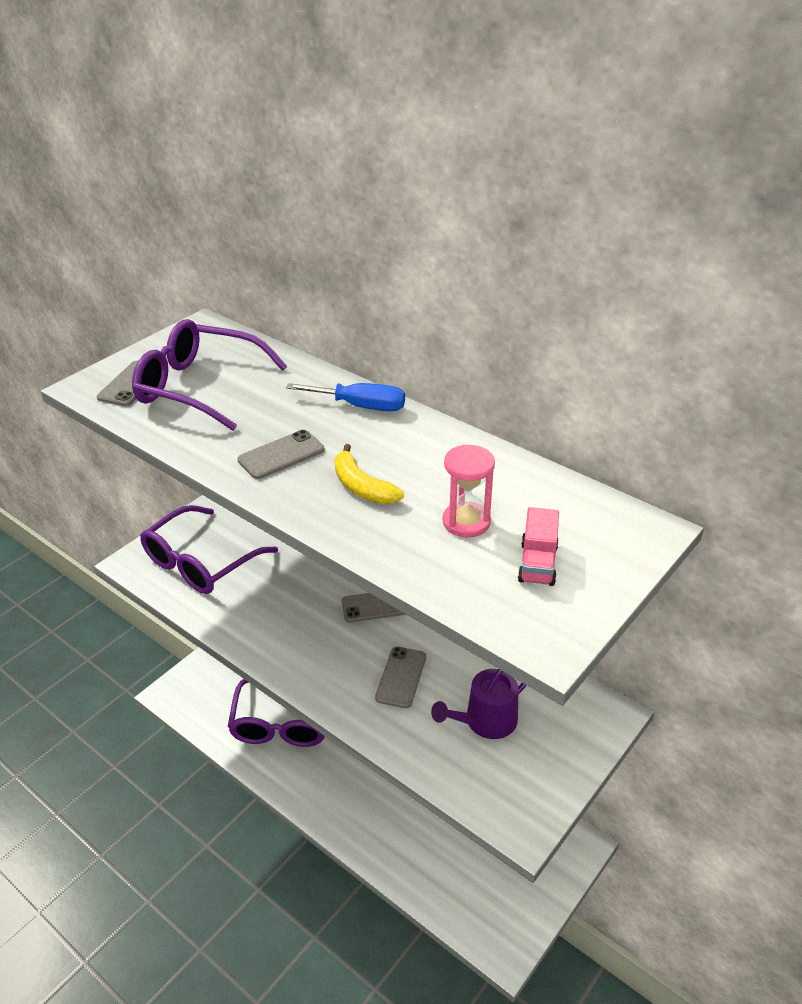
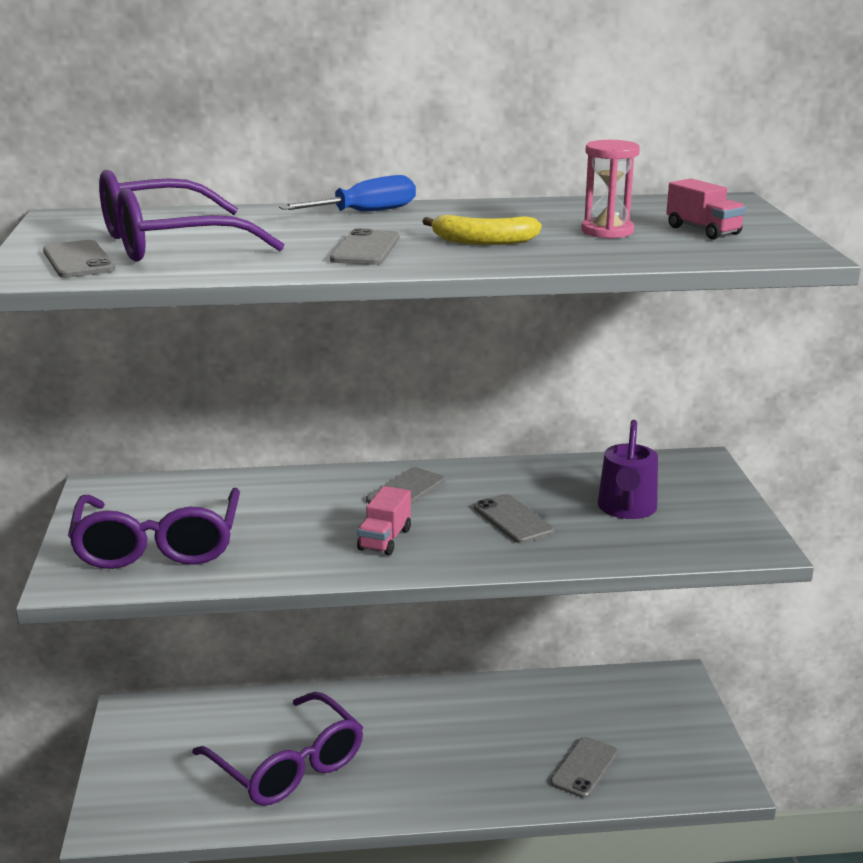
camera: 45 degrees left, 15 degrees down
none -> pink truck [357,486,411,555]
none -> grey phone [550,737,618,798]

